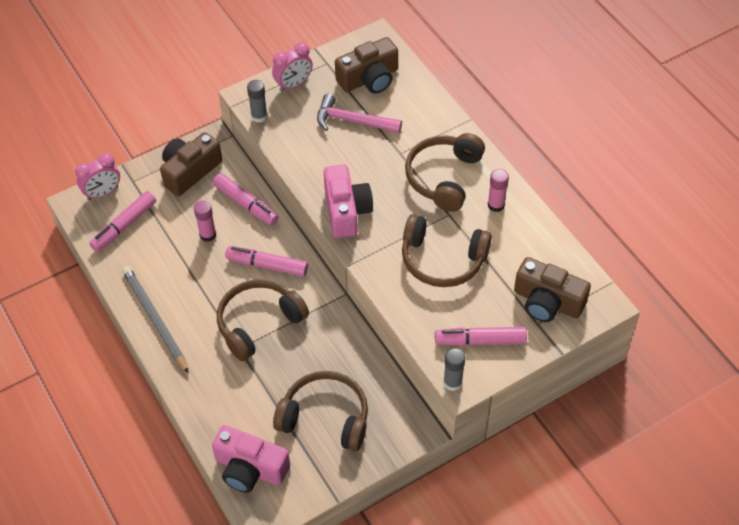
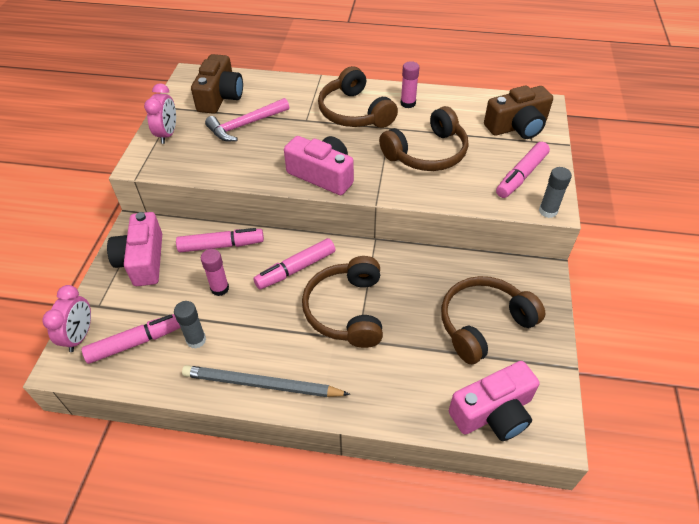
camera: 50 degrees left, 5 degrees down
pink marker [89,191,156,252] -> pink marker turned 105 degrees counterclockwise [82,314,181,364]
brown camera [160,132,222,196] -> pink camera [107,212,162,286]
grey glue stick [247,80,268,123] -> grey glue stick moved to [174,301,206,349]

